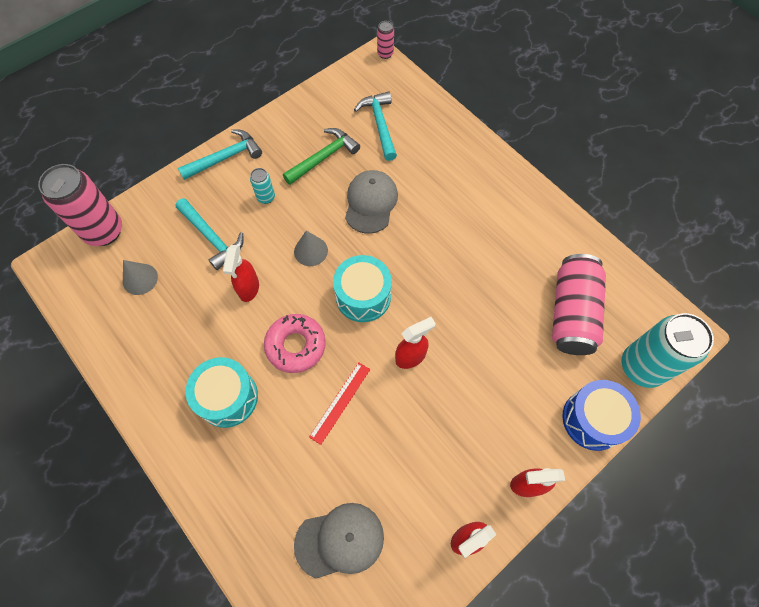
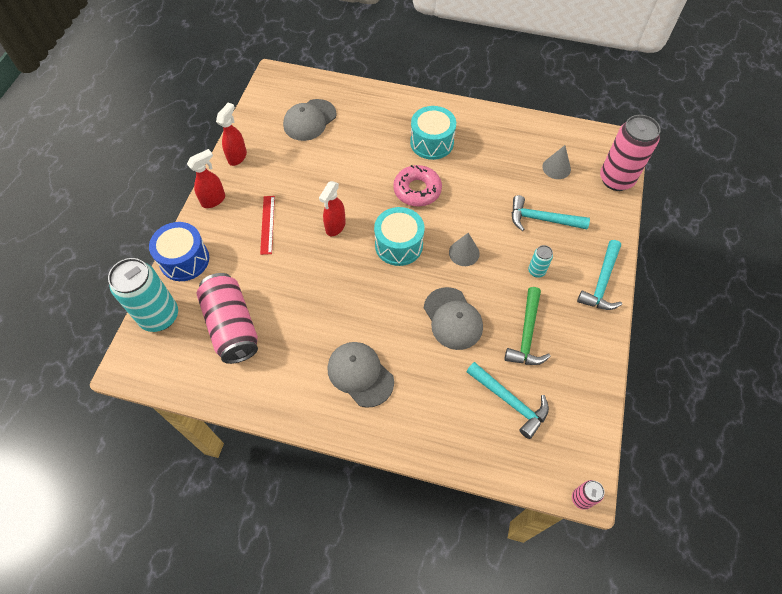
camera: 145 degrees right, 5 degrees down
red spray bottle [223,245,259,302] -> none
red ruler [309,363,370,445] -> red ruler moved to [260,196,275,255]
none -> grey cap [328,342,394,408]

